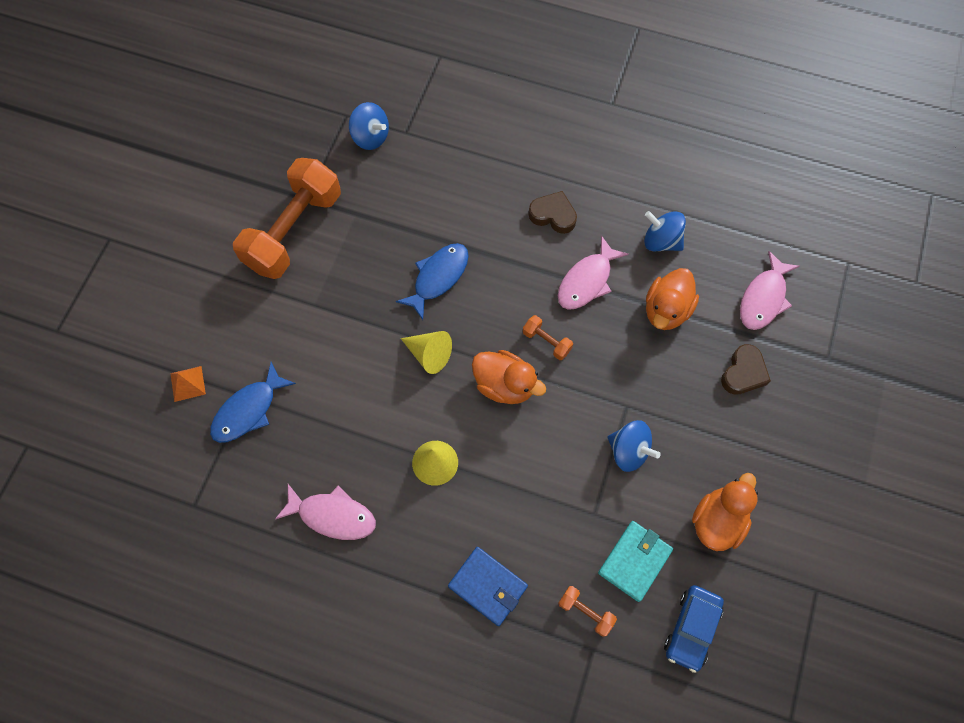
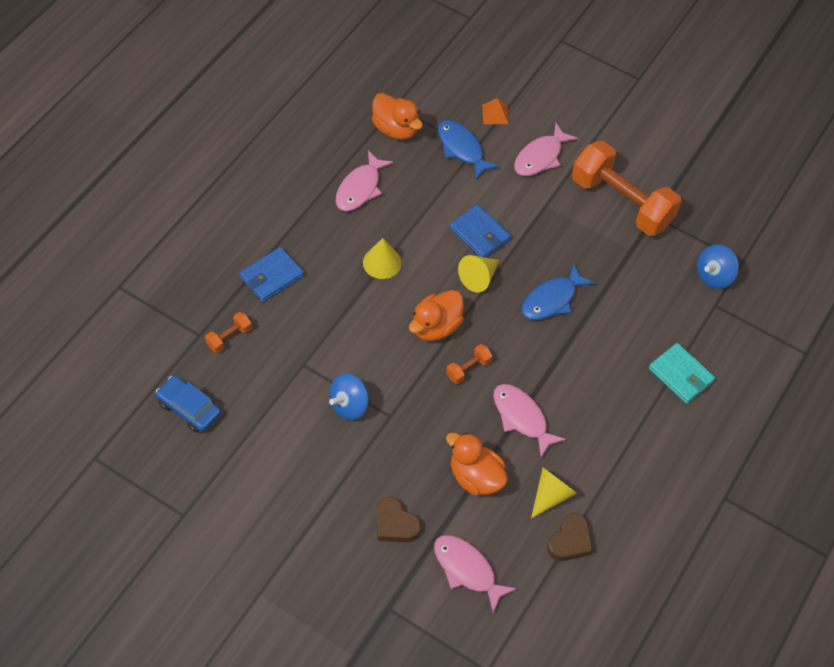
camera: 100 degrees right, 10 degrees down
blue fish [396,243,469,320] -> blue fish turned 90 degrees clockwise [522,264,595,320]
brown heart [528,191,577,234] -> brown heart moved to [547,513,593,561]
turquoise wallet [598,521,673,602] -> turquoise wallet moved to [649,343,715,404]
blue spinning top [644,211,686,251] -> yellow cone [531,468,577,519]
orange duck [692,473,758,551] -> orange duck moved to [372,93,423,140]
none -> blue wallet [449,204,511,258]
none -> pink fish [514,123,578,176]

